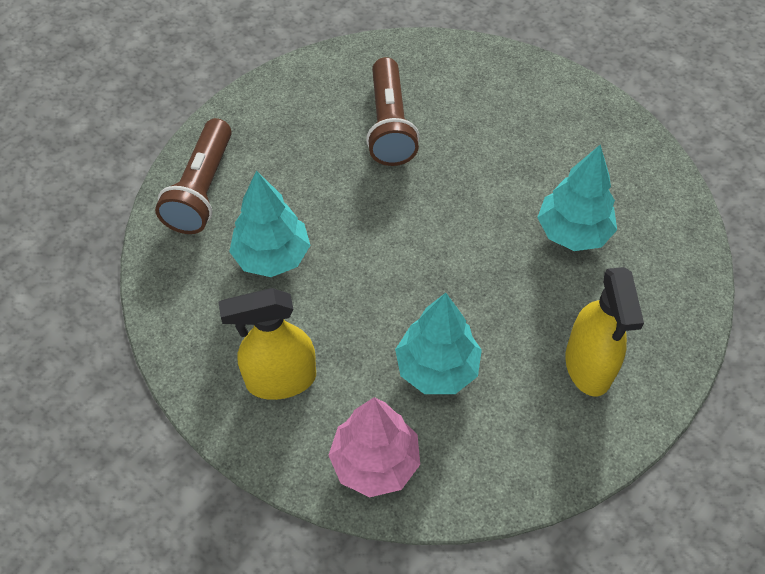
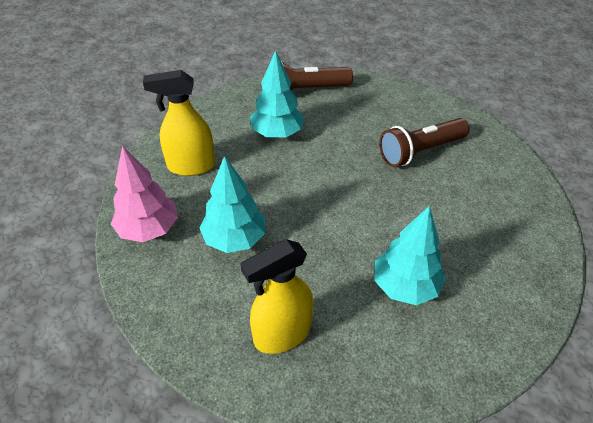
camera: 65 degrees right, 10 degrees down
yellow spray bottle [219,288,316,400] -> yellow spray bottle turned 60 degrees counterclockwise [143,70,215,176]

